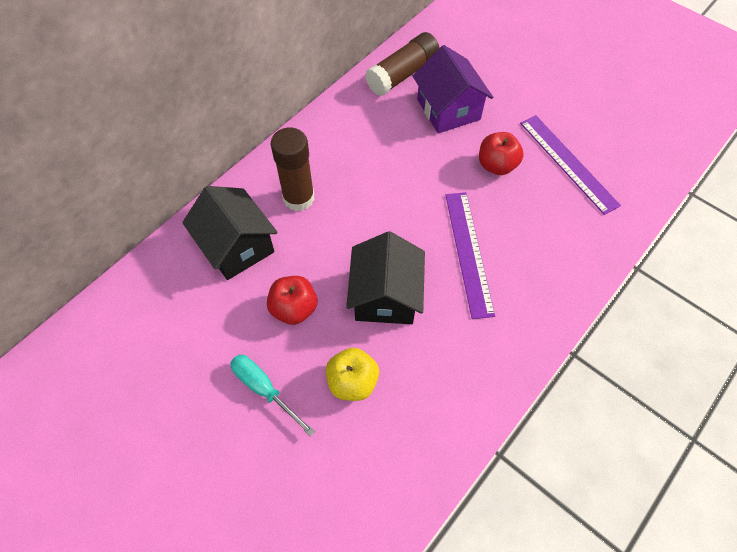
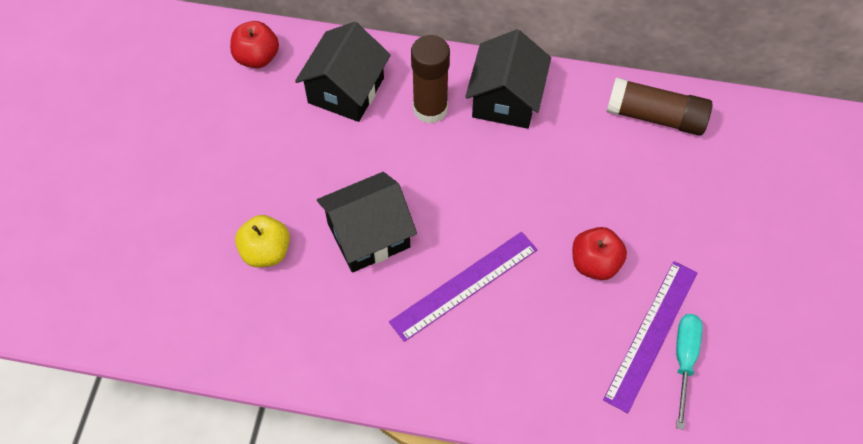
camera: 60 degrees right, 0 degrees up
turquoise screwdriver [230,355,315,437] -> turquoise screwdriver moved to [676,314,703,430]
red apple [267,276,317,325] -> red apple moved to [230,21,279,68]
purple house [413,45,493,133] -> none
none -> black house [465,29,551,129]

